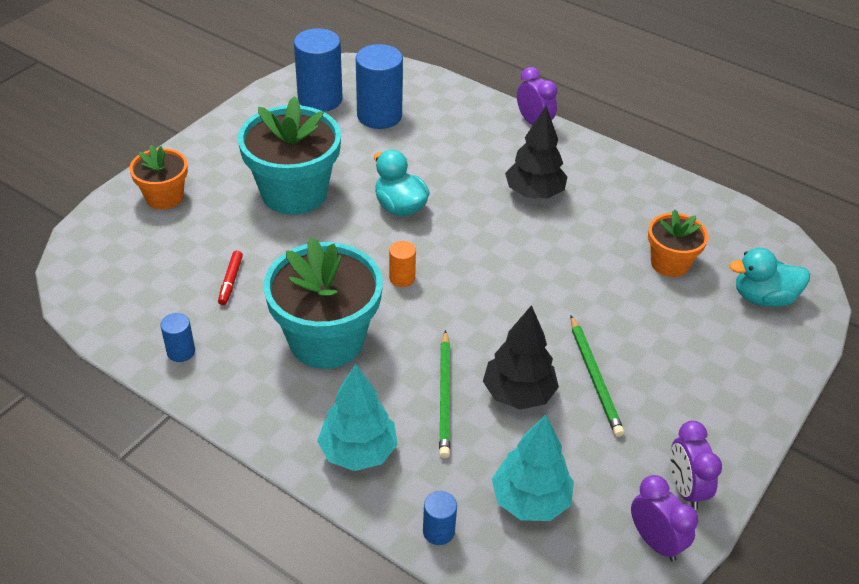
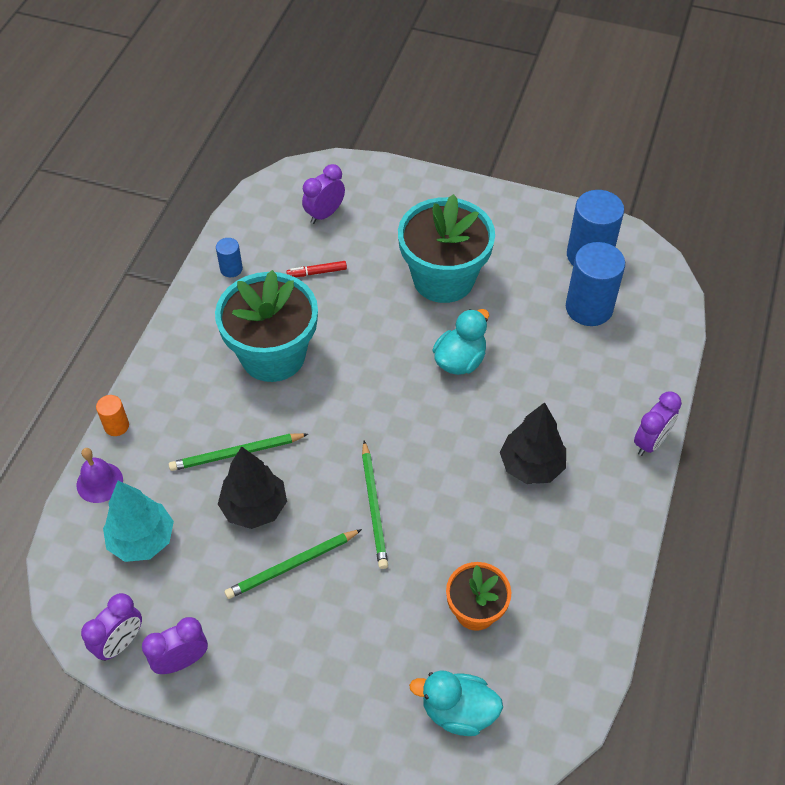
camera: 75 degrees right, 10 degrees up
orange flower pot [130,145,188,210] -> none
turquoise tree [317,363,398,471] -> none
orange cylinder [389,241,416,287] -> orange cylinder moved to [96,395,129,436]
blue cylinder [423,491,457,545] -> purple bell [76,448,123,503]
turquoise duck [729,248,810,307] -> turquoise duck turned 60 degrees counterclockwise [409,671,503,736]
none -> purple clock [302,164,345,224]
none -> green pencil [362,441,388,569]

